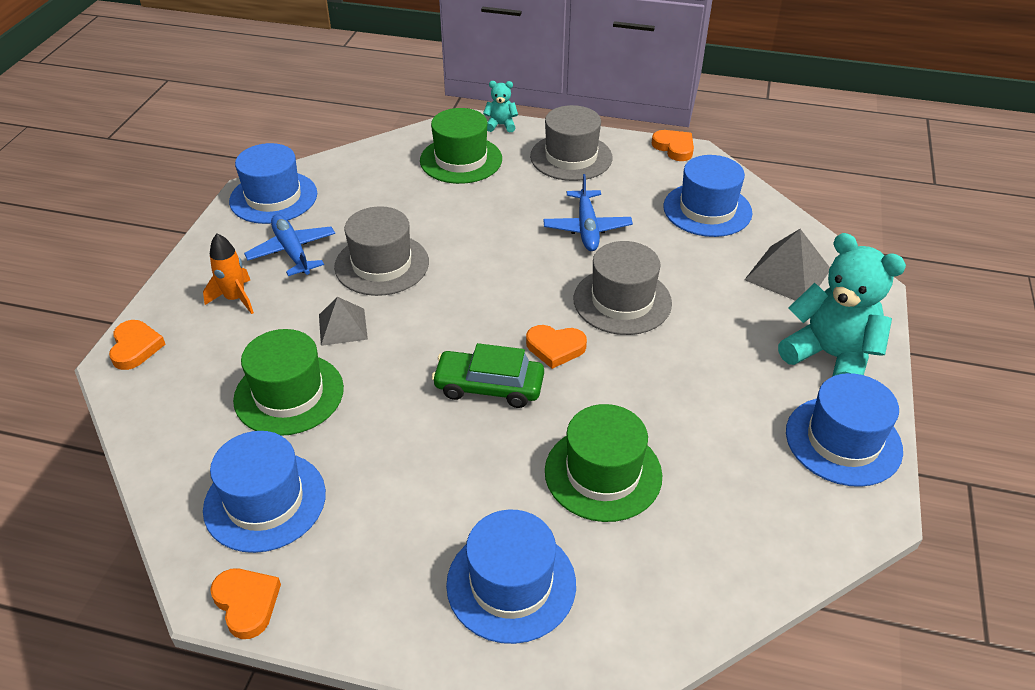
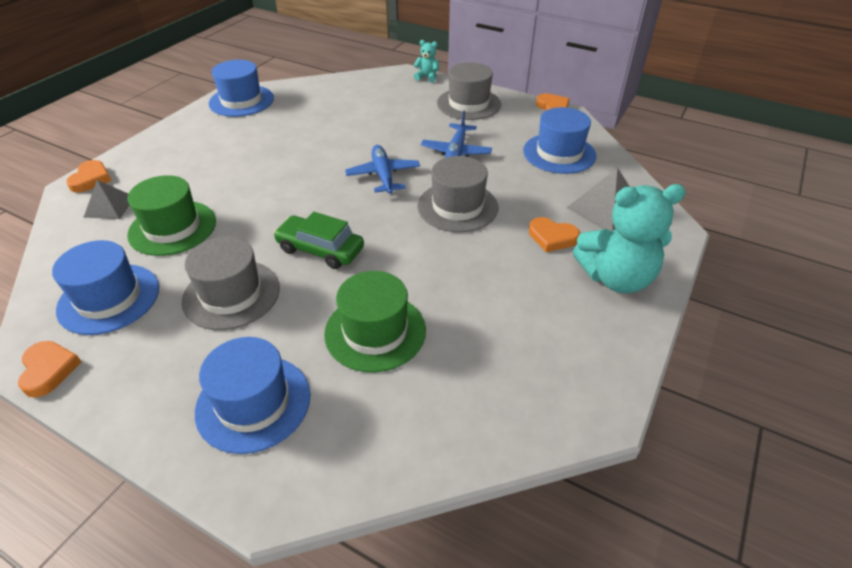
camera: 15 degrees right, 0 degrees up
orange rocket [203,233,254,314] -> none
blue plane [244,214,335,276] -> blue plane moved to [345,145,420,194]
grey pyramid [319,297,368,346] -> grey pyramid moved to [83,180,130,219]
grey hat [334,206,429,296] -> grey hat moved to [181,237,280,330]
green hat [420,108,502,184] -> none
orange heart [526,325,587,369] -> orange heart moved to [529,217,580,252]
turquoise teddy bear [778,233,906,377] -> turquoise teddy bear turned 120 degrees clockwise [573,184,686,293]
blue hat [786,373,903,487] -> none

